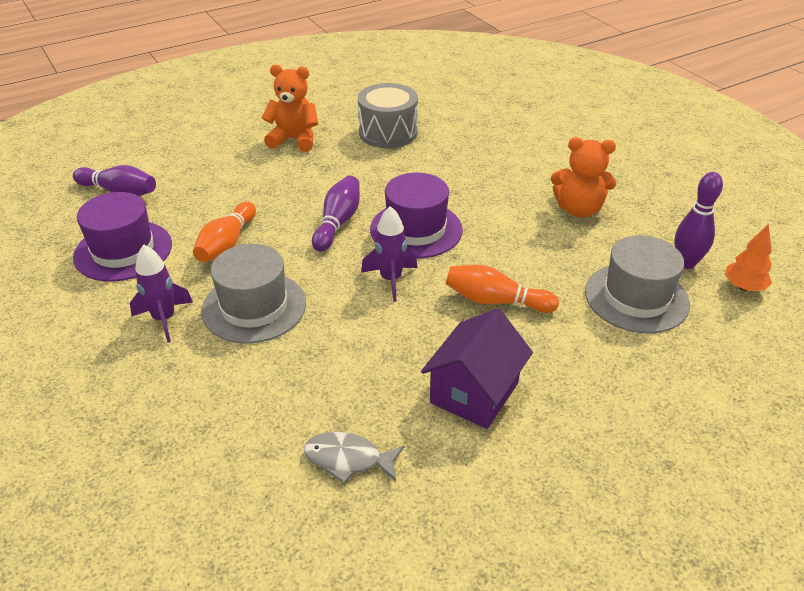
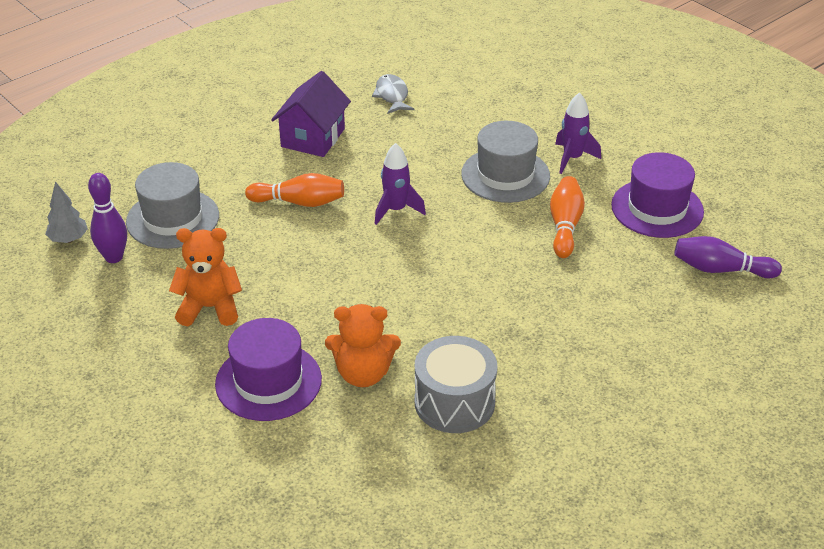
camera: 170 degrees right, 0 degrees up
orange teddy bear [262,64,318,152] -> orange teddy bear moved to [325,304,401,387]
grey fish [304,432,405,484] -> grey fish turned 105 degrees counterclockwise [372,74,414,114]
purple bowling pin [312,176,360,252] -> none
purple hat [370,173,463,258] -> purple hat moved to [215,318,322,421]
orange tree [725,224,772,291] -> grey tree [45,181,88,243]

